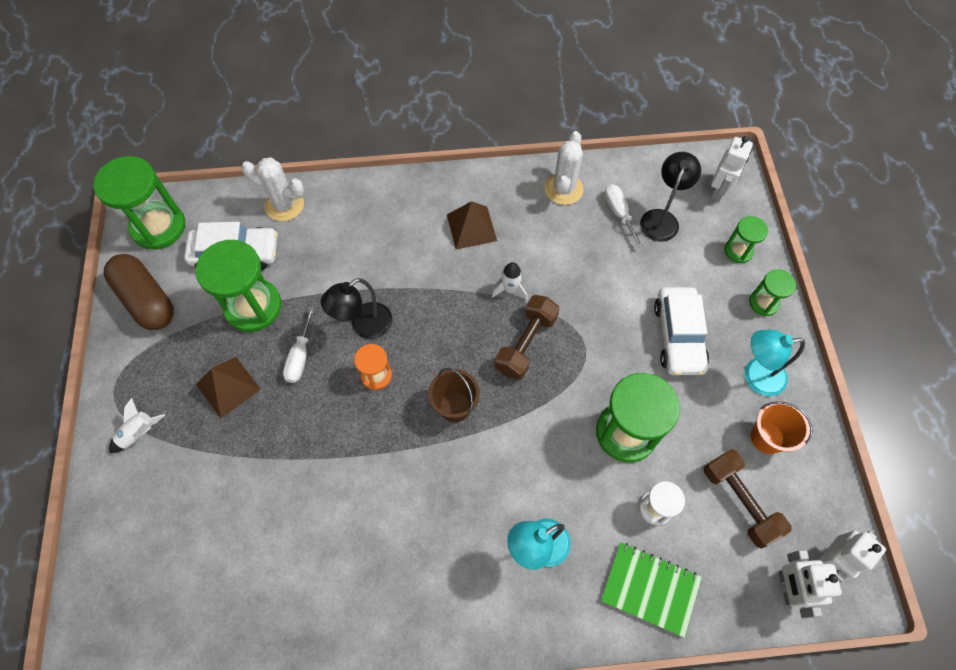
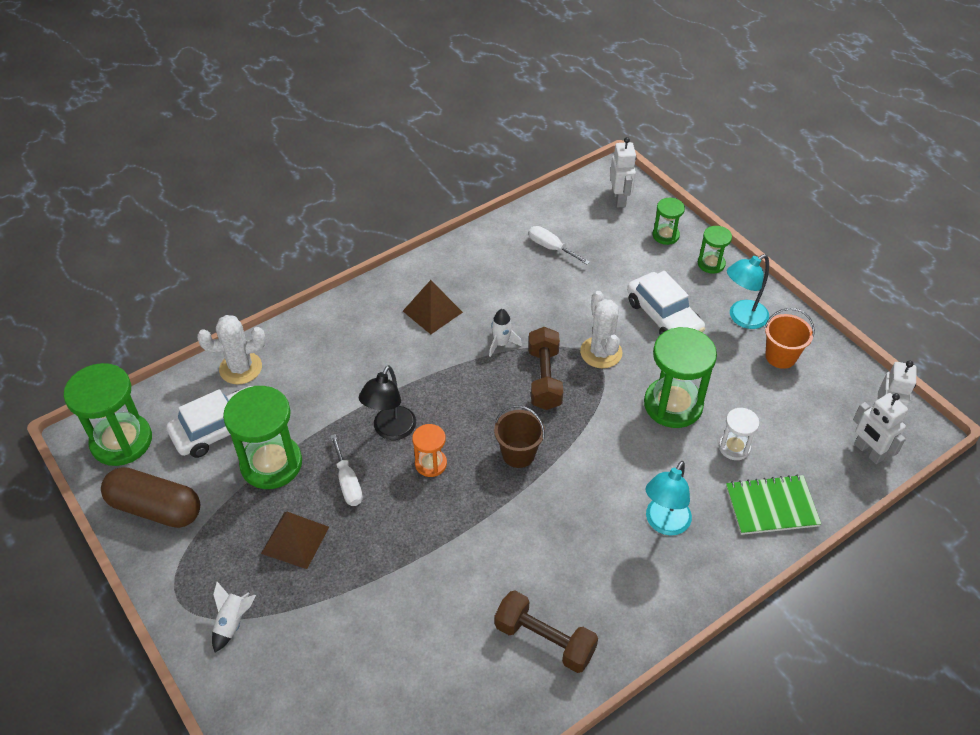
camera: 30 degrees left, 15 degrees down
white cactus [544,131,584,205] -> white cactus moved to [580,291,622,368]
black lamp [640,152,701,242] -> none
brown dumbbell [704,449,791,549] -> brown dumbbell moved to [495,591,598,673]

